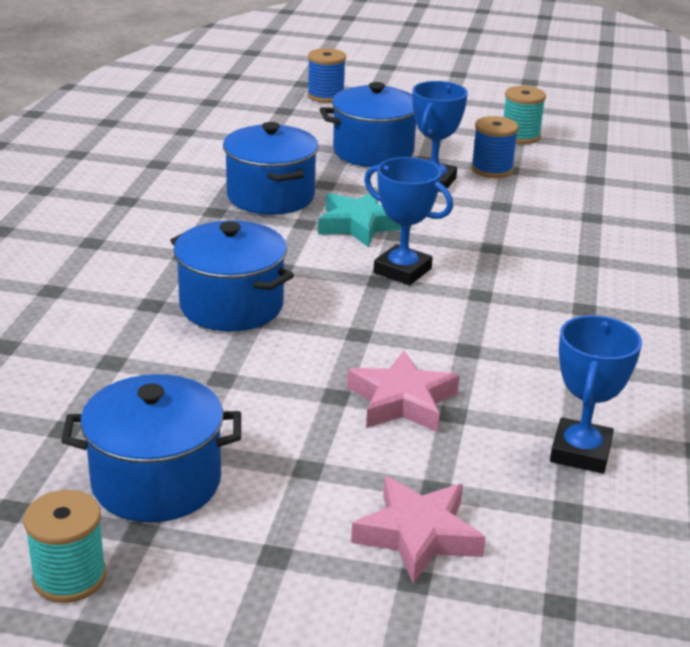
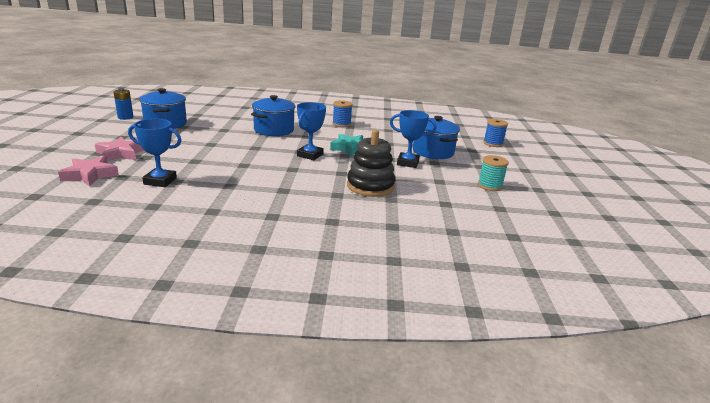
camera: 80 degrees right, 5 degrees down
turquoise spool [24,490,107,603] -> blue battery [114,88,134,120]
blue pot [223,122,319,215] -> none
pink star [347,351,460,432] -> pink star moved to [58,156,119,186]
blue spool [471,116,518,178] -> blue spool moved to [332,100,353,127]
none -> black stacking toy [347,130,396,197]

